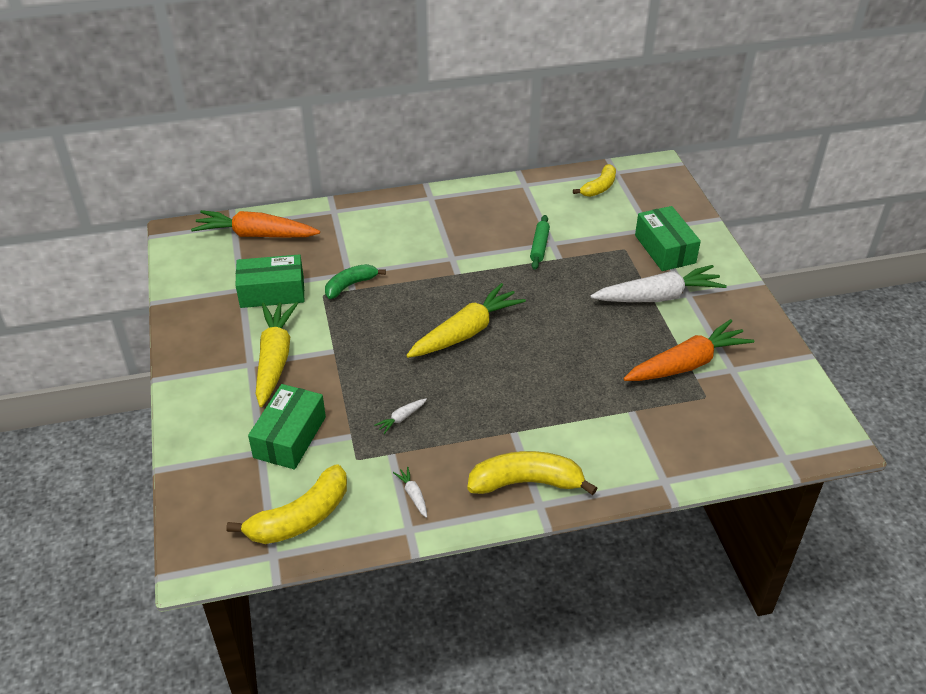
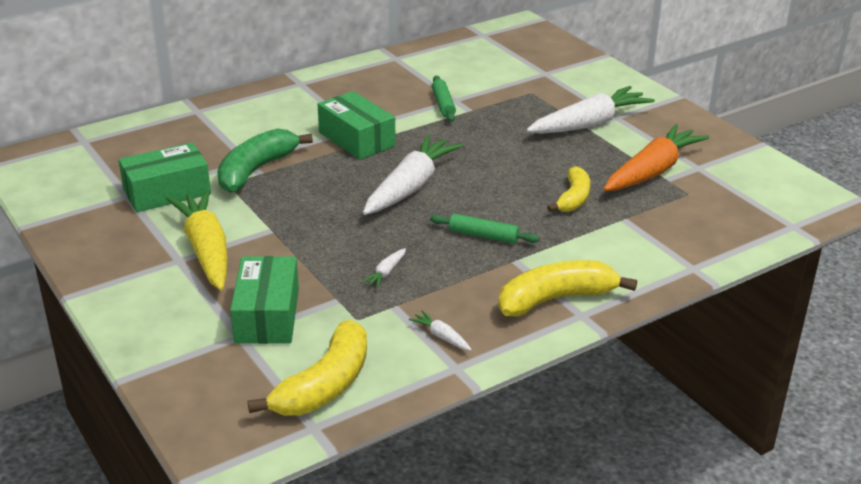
camera: 20 degrees left, 10 degrees down
orange carrot [191,210,320,237] -> none
green banana [325,264,386,299] -> green banana [217,129,313,193], size x1.55
yellow carrot [406,283,526,358] -> white carrot [363,135,463,215]
yellow banana [573,164,616,197] -> yellow banana moved to [547,166,590,212]
green box [635,206,701,271] -> green box moved to [318,91,396,160]
none -> green rolling pin [430,213,540,244]

